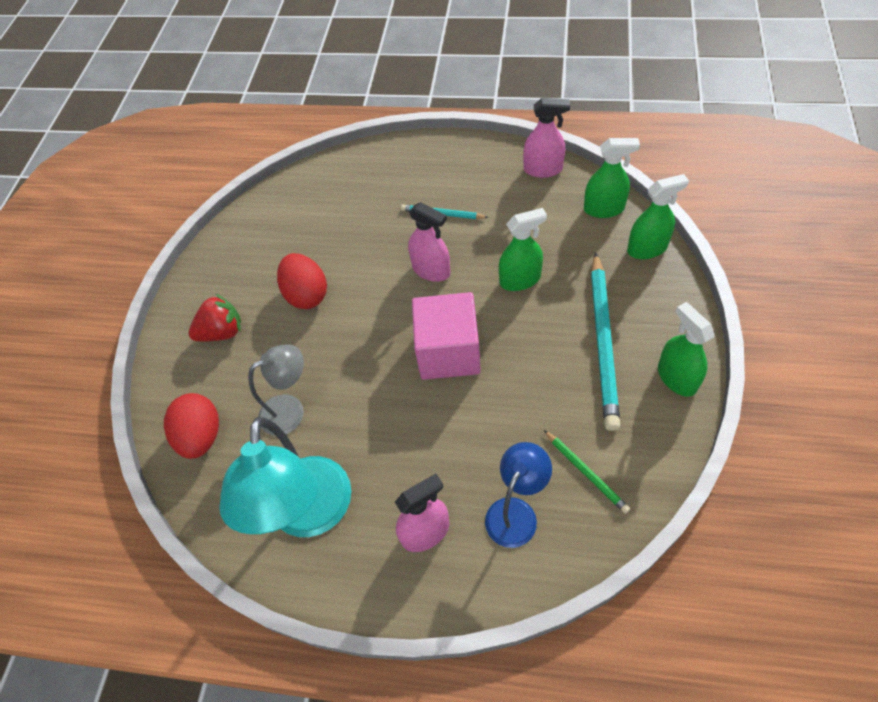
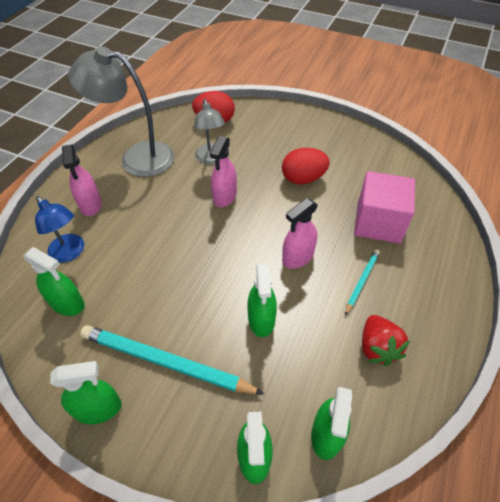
camera: 100 degrees right, 5 degrees down
red strawberry [188,294,241,342] -> red strawberry moved to [362,315,410,366]
turquoise lamp [219,417,351,537] -> grey lamp [68,46,174,177]
pink cube [412,292,481,380] -> pink cube moved to [354,171,415,243]
pink spray bottle [523,98,570,178] -> pink spray bottle moved to [210,136,237,207]
green pencil [544,430,630,514] -> green spray bottle [23,247,85,316]

